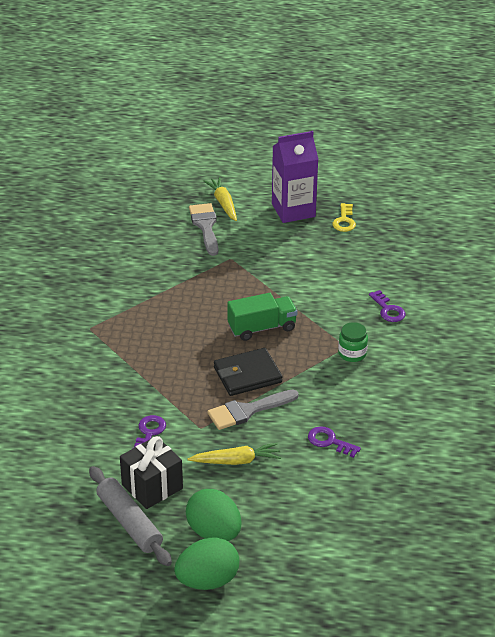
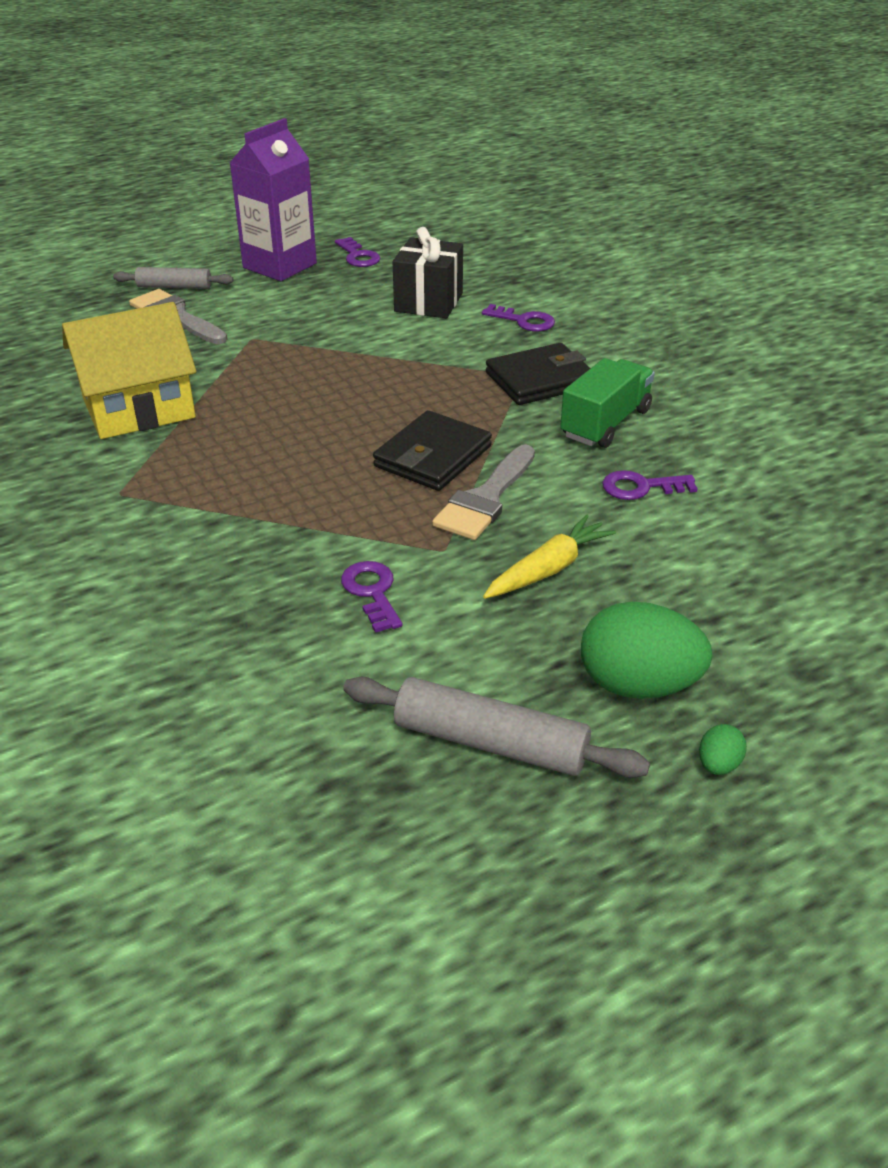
camera: 35 degrees left, 0 degrees up
black gift [120,436,183,509] -> black gift moved to [393,227,463,318]
green egg [174,537,239,590] -> green egg [699,724,747,775], size x0.44
yellow carrot [204,177,237,221] -> grey rolling pin [113,267,233,289]
green truck [228,293,297,341] -> green truck moved to [560,358,655,448]
yellow key [332,203,356,232] -> purple key [335,237,380,267]
green jar [338,322,368,362] -> black wallet [486,343,591,405]
none -> yellow house [62,302,197,439]

